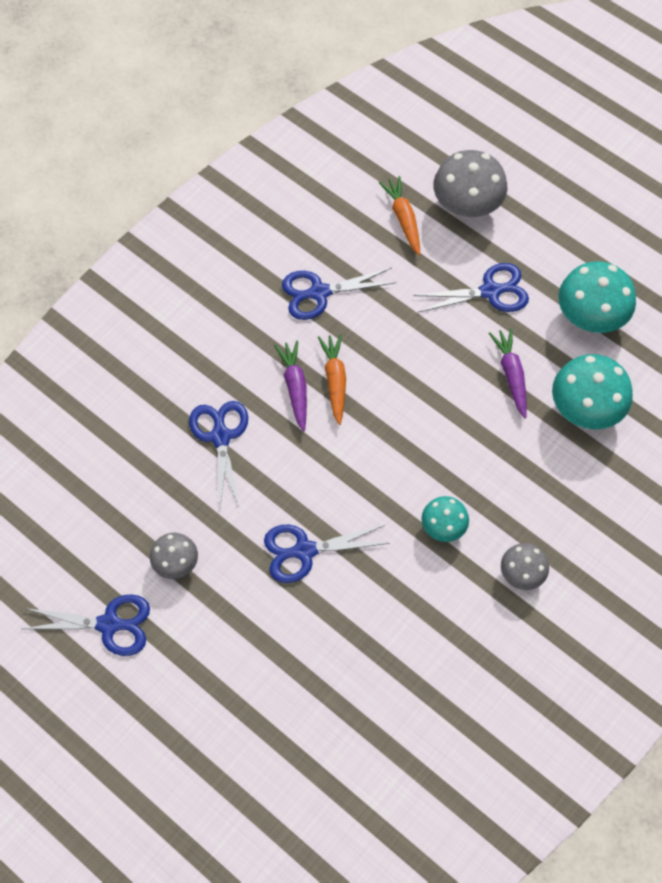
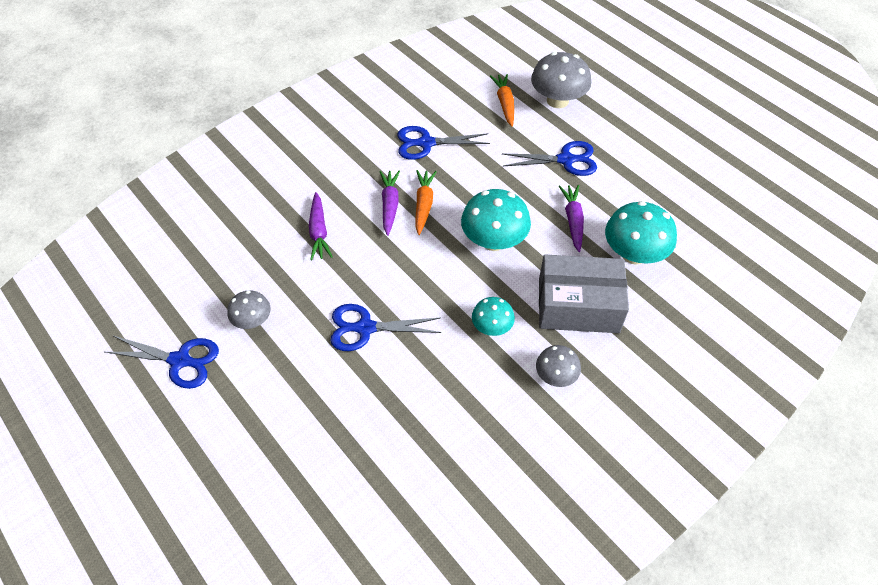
camera: 10 degrees right, 10 degrees down
blue scissors [189,401,248,511] -> purple carrot [309,192,333,260]
turquoise mushroom [558,261,636,333] -> turquoise mushroom moved to [461,189,531,251]
none -> grey box [539,255,629,333]

